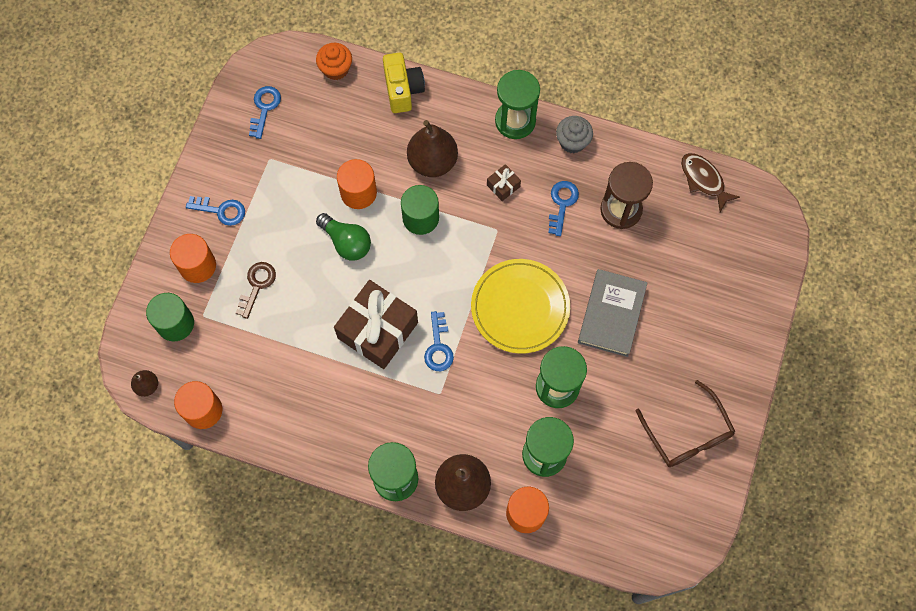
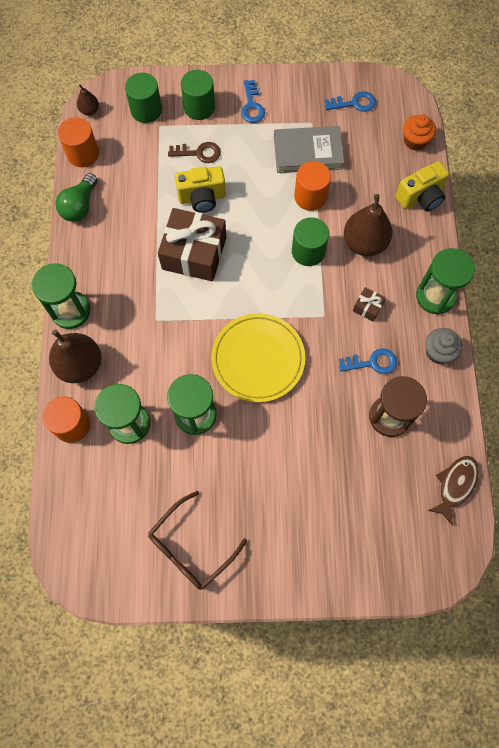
camera: 70 degrees right, 0 degrees up
orange cylinder [170,234,216,283] -> green cylinder [181,70,215,120]
green light bulb [316,213,371,261] -> green light bulb moved to [55,173,98,222]
blue key [424,311,454,371] -> none
grey book [578,269,648,357] -> grey book moved to [274,126,344,173]
none -> yellow camera [175,166,226,213]

